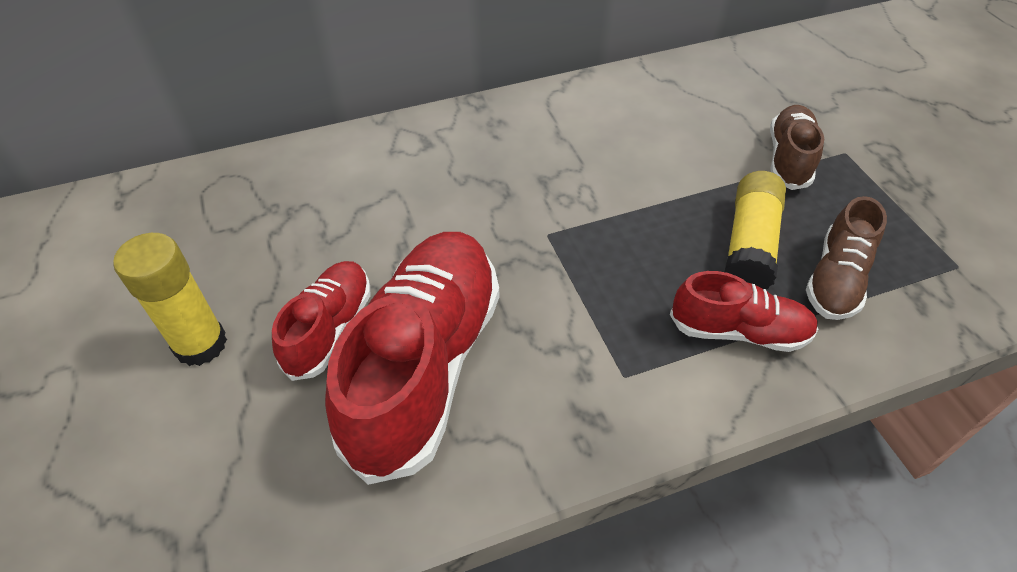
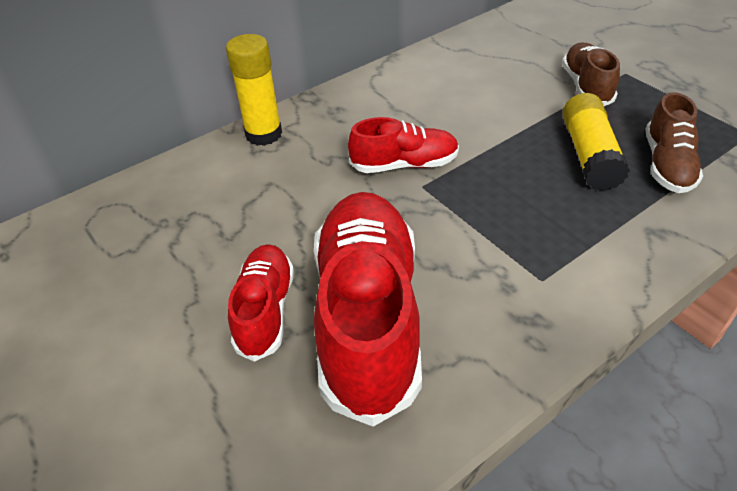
camera: 15 degrees left, 5 degrees down
yellow glue stick [113,233,227,366] -> yellow glue stick moved to [226,34,282,146]
red shoe [670,271,818,352] -> red shoe moved to [348,117,459,173]

